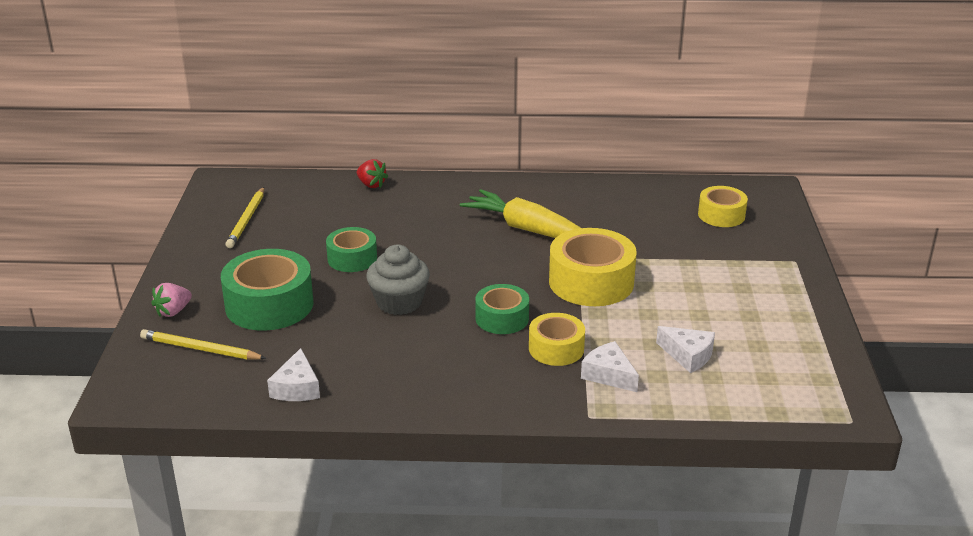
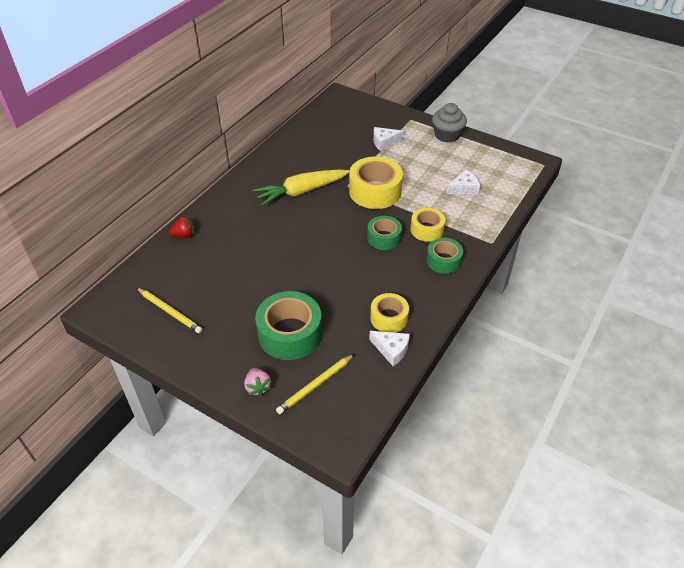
camera: 60 degrees left, 15 degrees up
green tape [326,227,377,272] -> green tape moved to [426,238,463,274]
grey cupcake [367,245,430,315] -> grey cupcake moved to [432,103,467,142]
white cheese [581,341,639,392] -> white cheese moved to [373,127,403,151]
yellow tape [698,186,748,227] -> yellow tape moved to [370,293,409,333]

